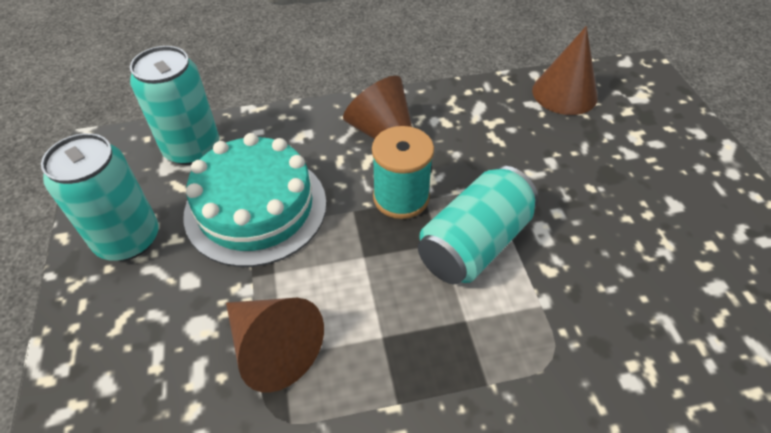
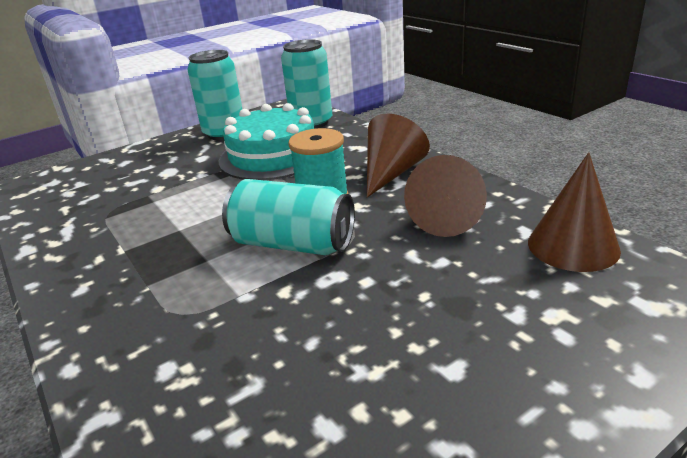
camera: 70 degrees right, 20 degrees down
brown cone [226,298,324,393] -> brown cone moved to [404,155,487,237]

